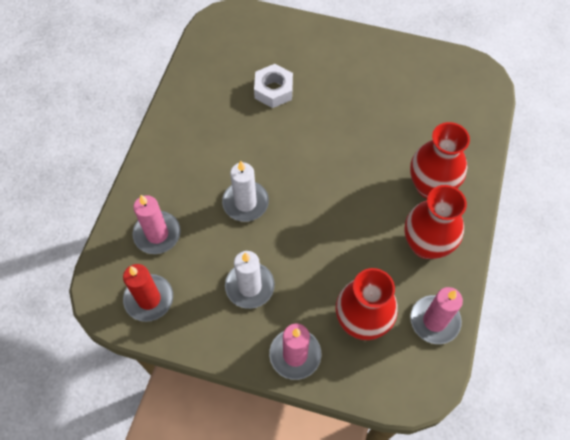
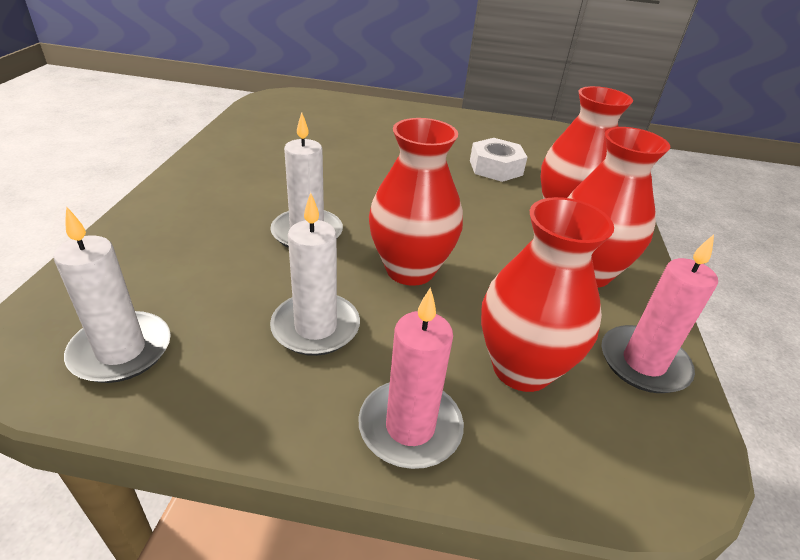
camera: 10 degrees left, 25 degrees down
red candle [123,264,173,322] -> white candle [54,206,171,383]
pink candle [132,195,181,254] -> none
white nut [254,64,293,108] -> white nut moved to [470,138,527,182]
none -> red vase [369,118,463,286]

